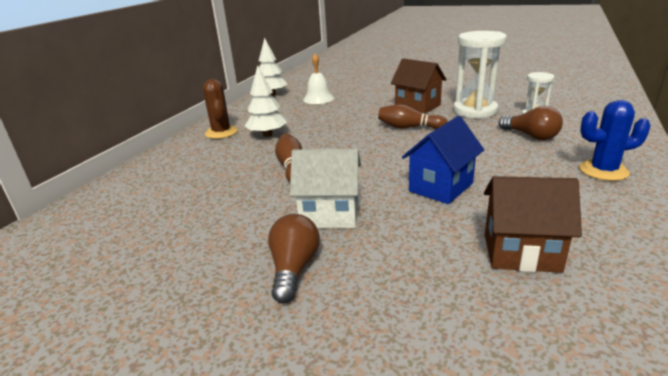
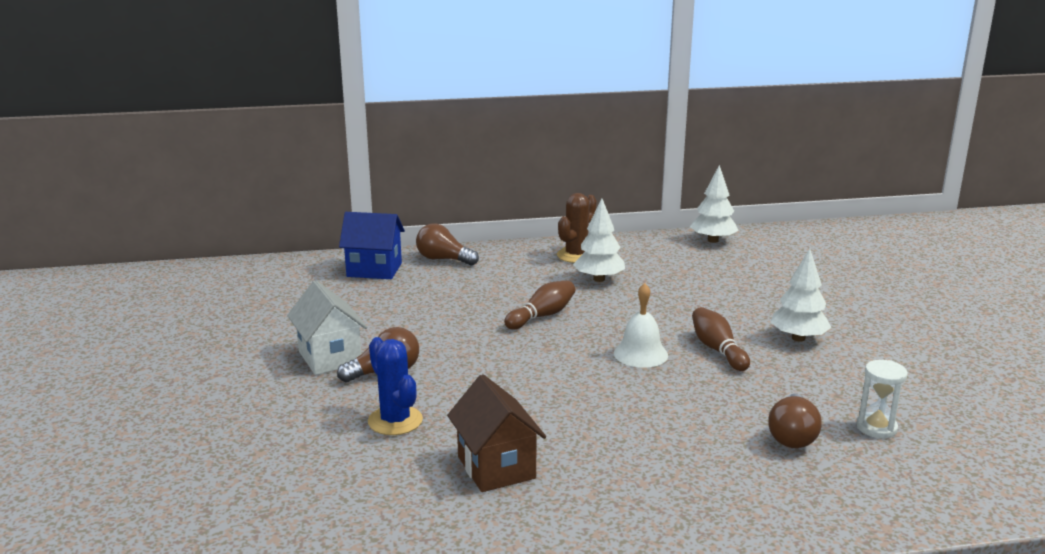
camera: 55 degrees right, 5 degrees down
white house [290,148,361,228] -> white house moved to [287,280,367,375]
white bell [303,54,334,104] -> white bell moved to [614,283,668,368]
brown house [391,59,447,114] -> white tree [770,248,832,342]
blue house [402,116,484,204] -> blue house moved to [339,212,405,279]
white hourglass [453,31,507,119] -> none
blue cactus [580,100,651,181] -> blue cactus moved to [368,337,423,435]
none -> brown light bulb [416,223,479,266]

